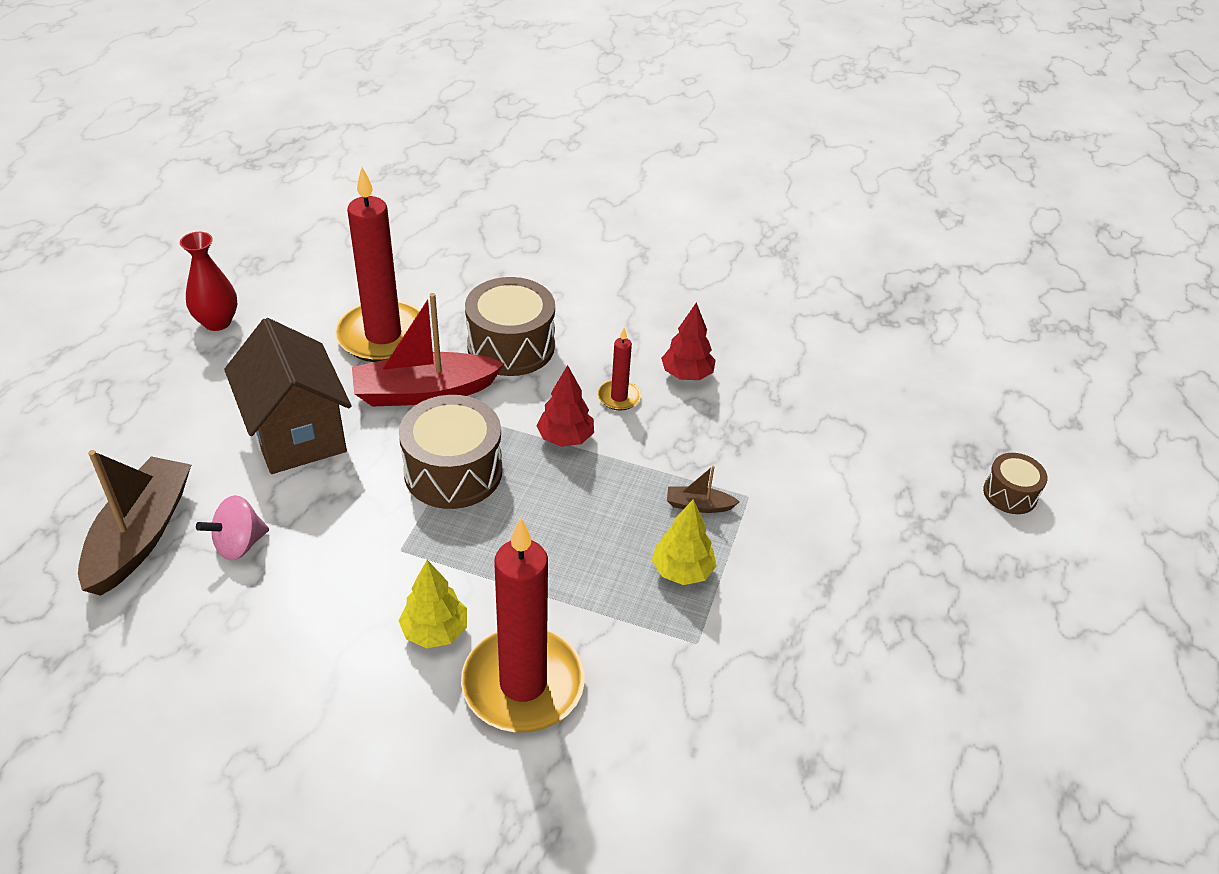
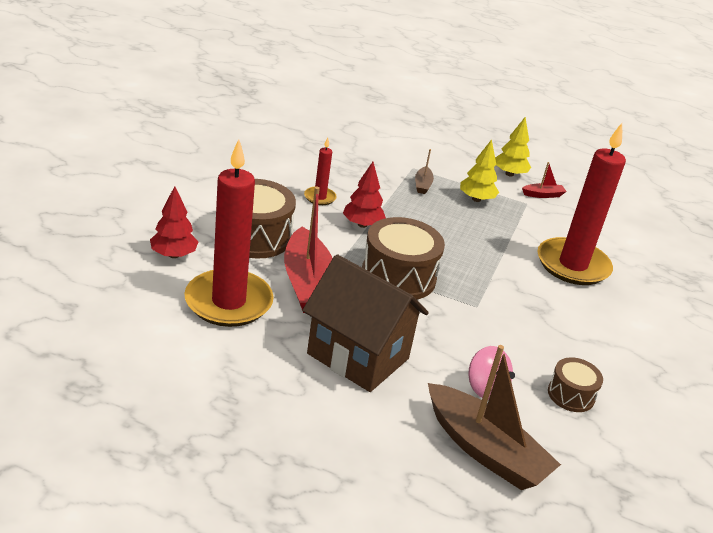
camera: 90 degrees left, 10 degrees down
brown boat [78,450,191,596] -> brown boat turned 150 degrees counterclockwise [428,345,561,490]
red vase [180,232,237,331] -> none
brown house [224,318,351,474] -> brown house turned 60 degrees clockwise [302,254,429,392]
yellow tree [399,560,467,648] -> yellow tree moved to [495,117,531,177]
red tree [661,302,716,380] -> red tree moved to [150,186,198,258]
brown drum [983,453,1048,514] -> brown drum moved to [548,357,603,412]
none -> red boat [522,162,567,198]

